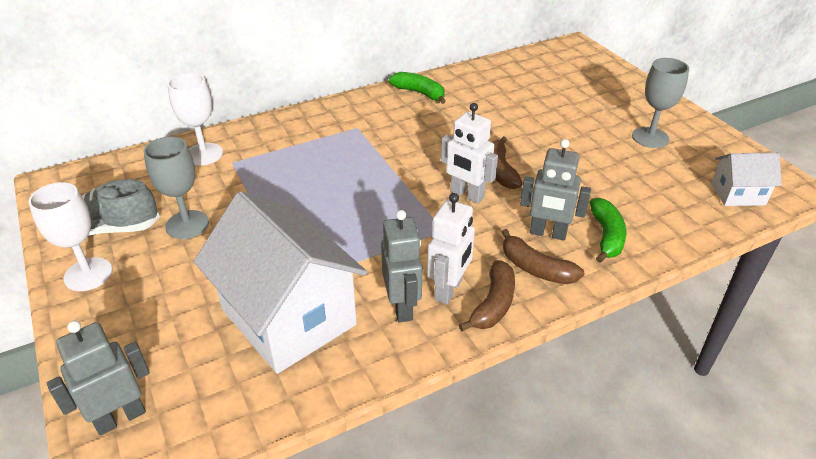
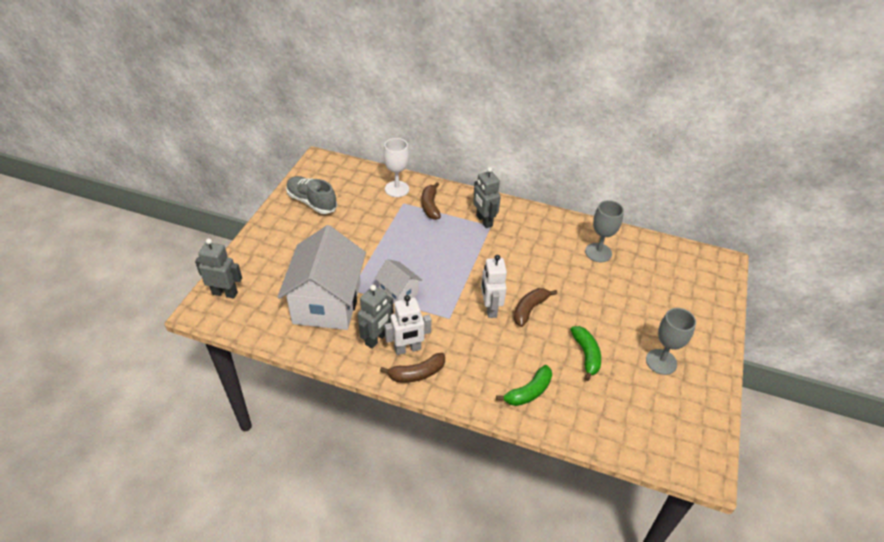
camera: 45 degrees right, 5 degrees up
white goblet [28,182,113,291] -> none
grey goblet [143,137,209,239] -> grey goblet moved to [585,200,624,262]
green banana [389,72,446,104] -> green banana moved to [570,326,601,381]
brown banana [502,229,584,284] -> brown banana moved to [421,182,441,220]
grey robot [520,139,591,240] -> grey robot moved to [473,167,501,228]
white house [711,153,782,206] -> white house moved to [375,259,422,303]

